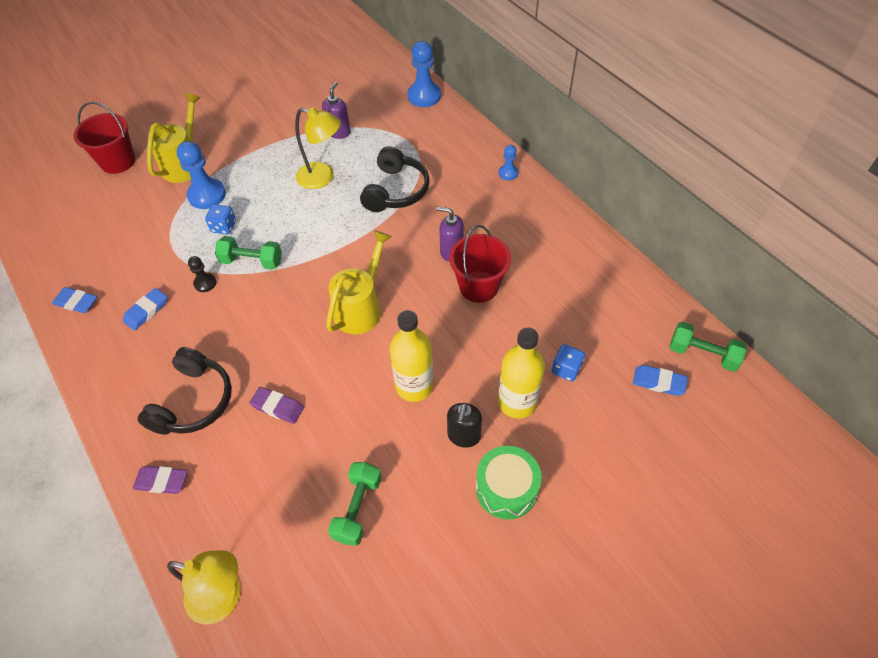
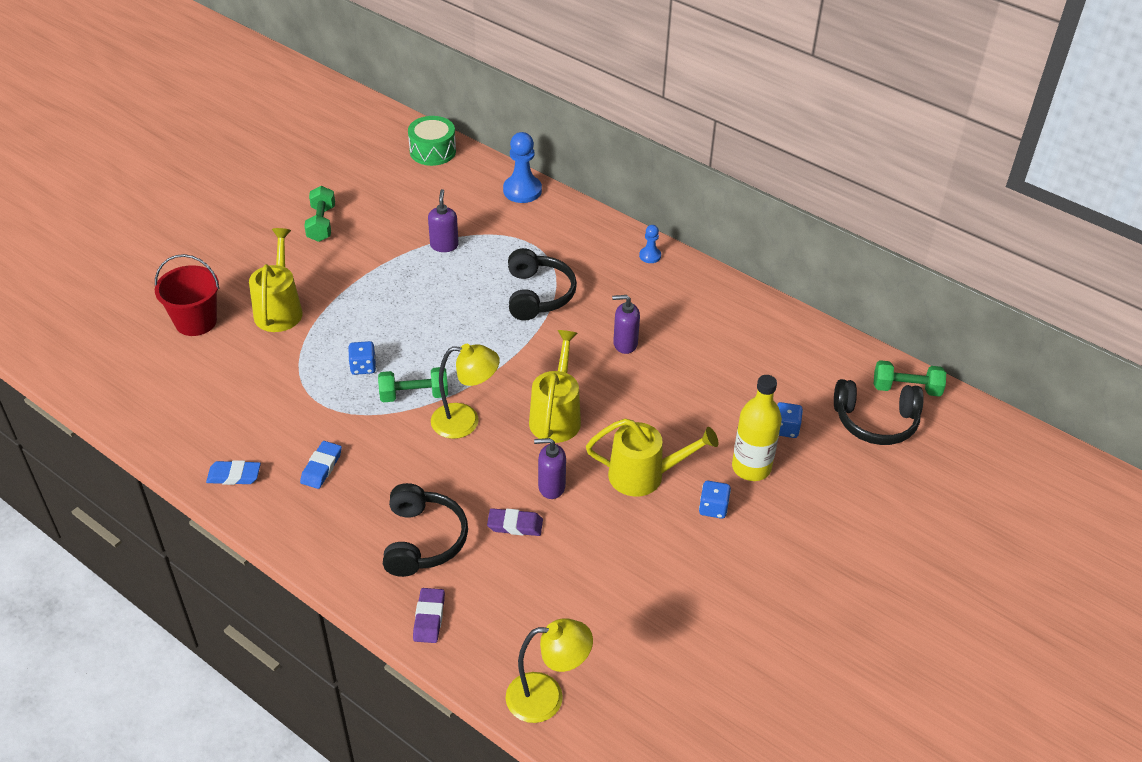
camera: 20 degrees left, 10 degrees down
purple eraser [133,466,188,494] -> purple eraser turned 75 degrees counterclockwise [413,588,445,643]
blue pawn [177,141,226,209] -> none
black pawn [188,256,216,292] -> none
yellow lamp [295,107,341,189] -> yellow lamp moved to [431,344,500,439]
green dumbbell [328,462,382,546] -> green dumbbell moved to [304,186,335,242]
yellow bottle [390,310,434,402] -> yellow watering can [586,418,719,497]
black soap dispenser [447,403,482,448] -> blue dice [699,481,731,519]
red bucket [449,225,511,303] -> none
green drum [476,446,541,520] -> green drum moved to [408,116,456,166]
blue eraser [633,365,688,396] -> black headphones [834,379,924,445]
none -> purple soap dispenser [534,438,566,499]

